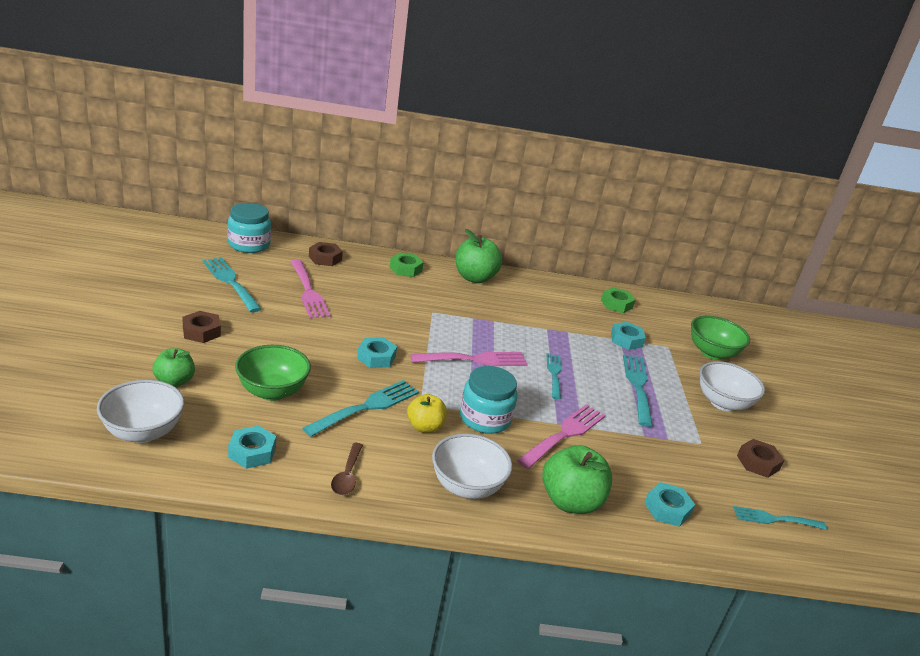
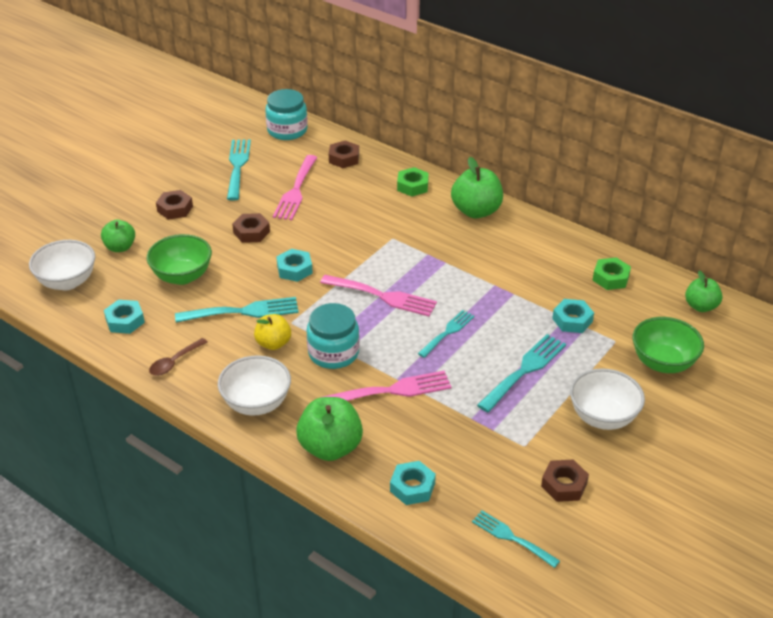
camera: 40 degrees right, 10 degrees up
none -> brown nut [232,213,270,243]
none -> green apple [685,270,723,312]

